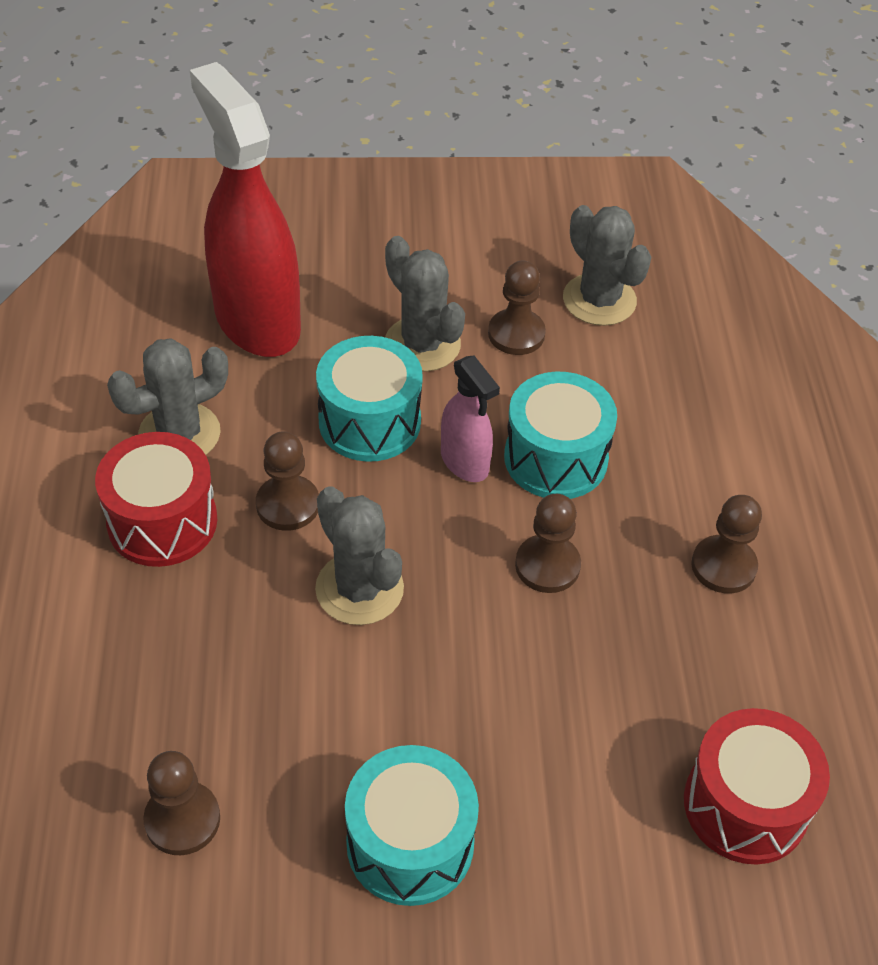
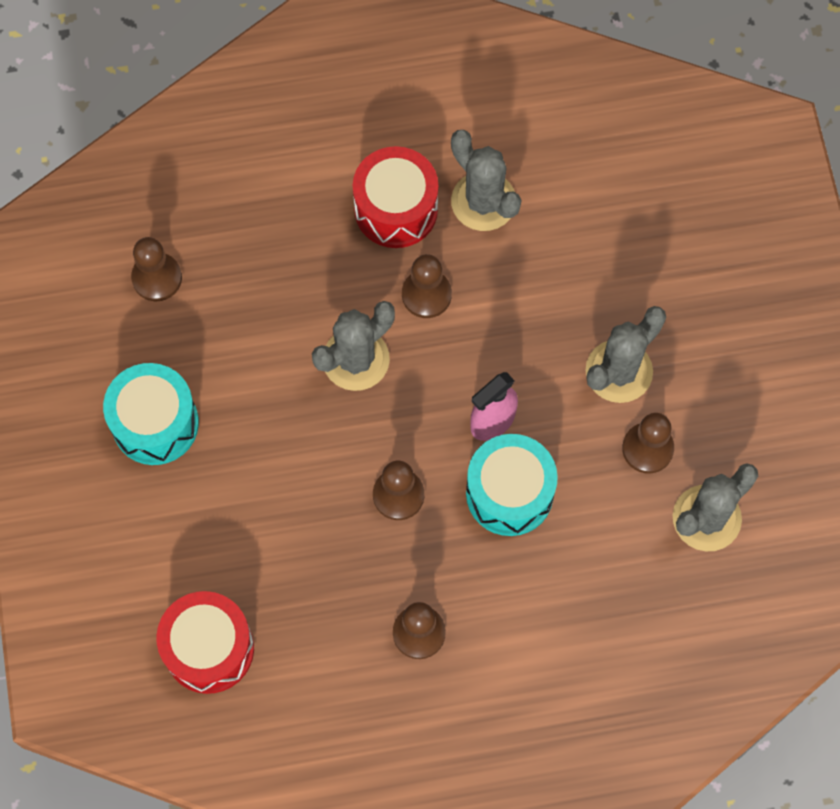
camera: 85 degrees right, 20 degrees up
red spray bottle [190,62,301,357] -> none
turquoise drum [316,336,423,462] -> none

